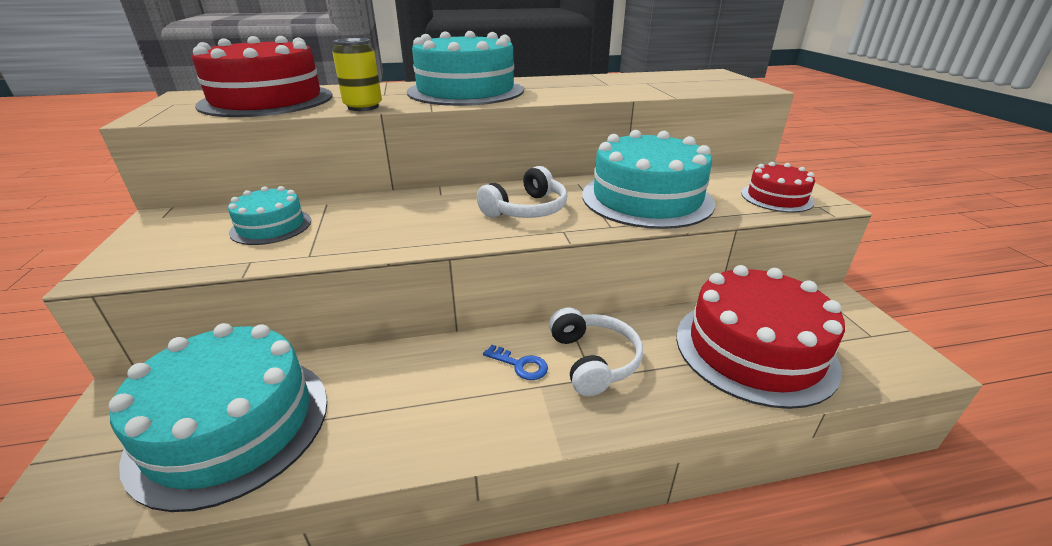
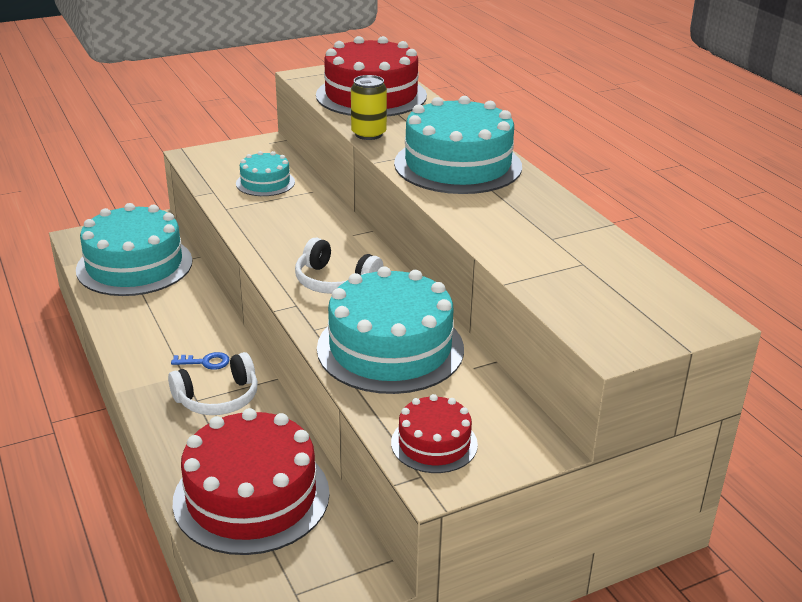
camera: 75 degrees right, 0 degrees up
blue key [483,345,548,380] -> blue key turned 105 degrees counterclockwise [171,352,230,370]

